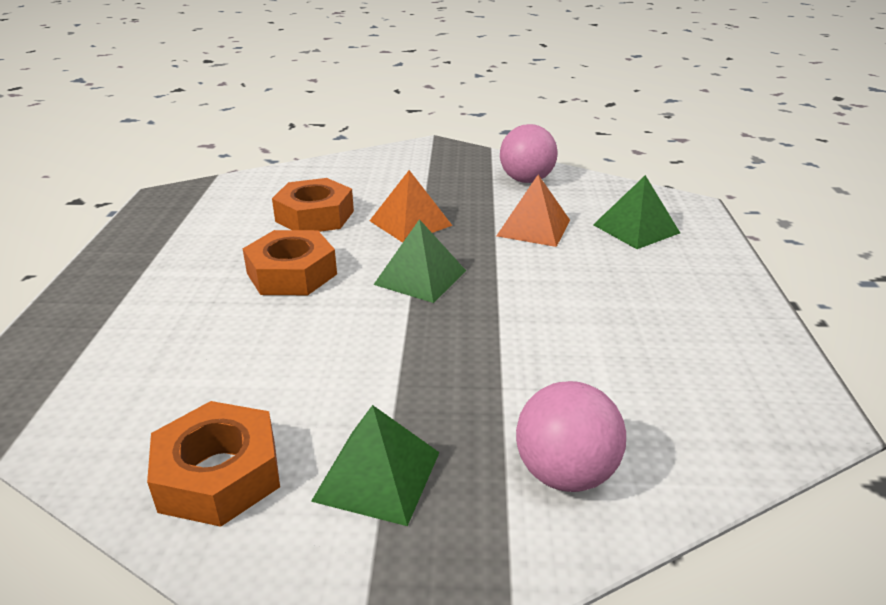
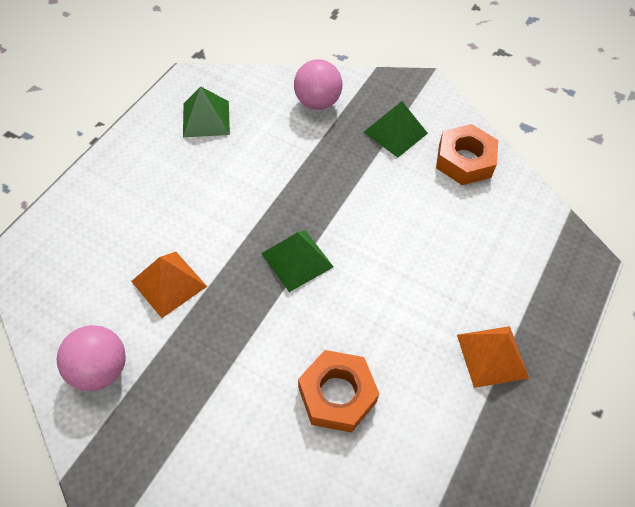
camera: 155 degrees left, 25 degrees up
orange nut [243,230,337,295] -> none
orange pyramid [370,170,453,243] -> orange pyramid moved to [457,326,529,388]
green pyramid [593,175,680,249] -> green pyramid moved to [183,86,230,137]

